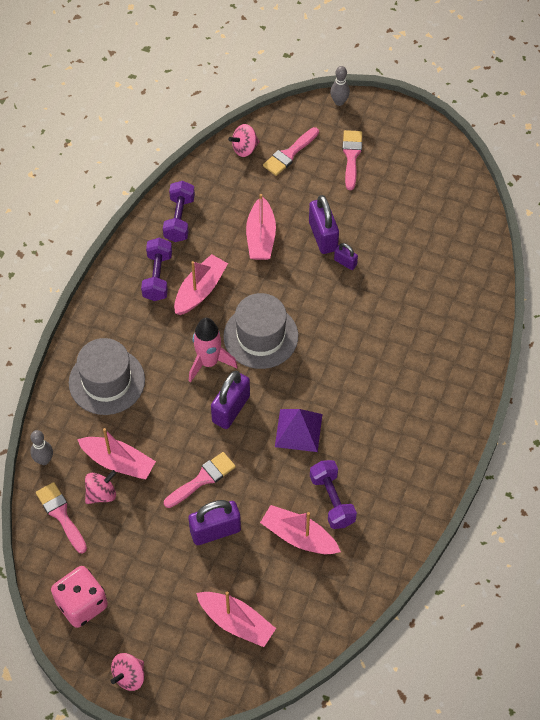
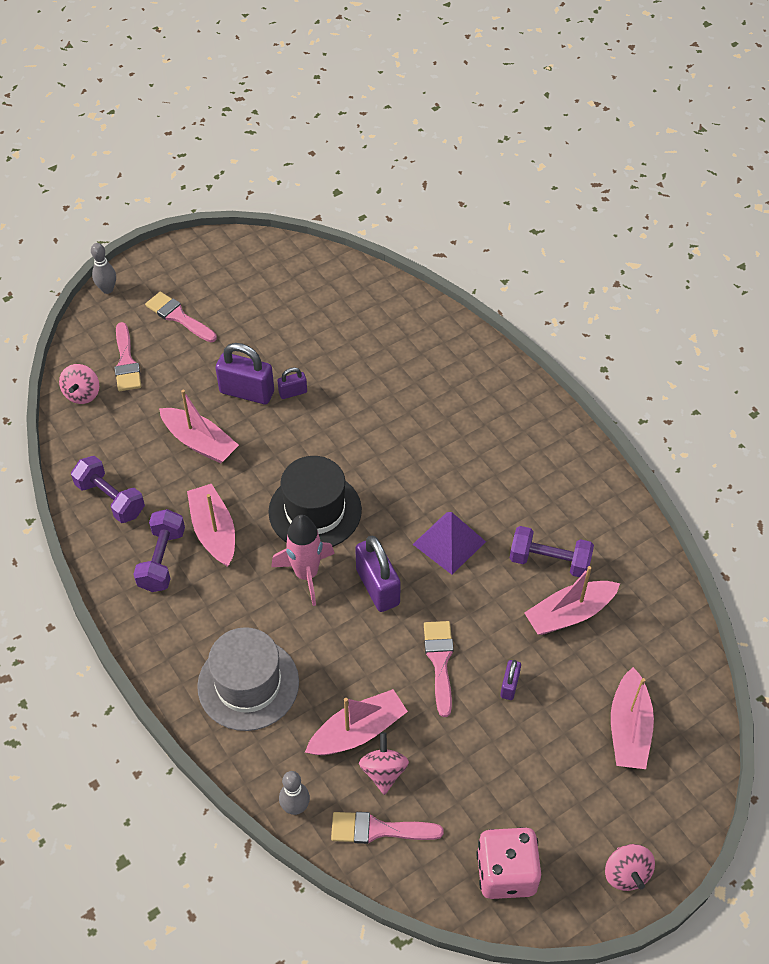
camera: 55 degrees left, 5 degrees down
purple dumbbell [141,238,172,301] -> purple dumbbell turned 60 degrees clockwise [133,509,185,592]
purple padlock [188,500,241,545] -> purple padlock [500,660,521,700], size x0.52
pink boat [196,591,276,647] -> pink boat turned 120 degrees clockwise [611,667,654,769]
grey hat [223,293,298,369] -> black hat [268,456,362,547]

